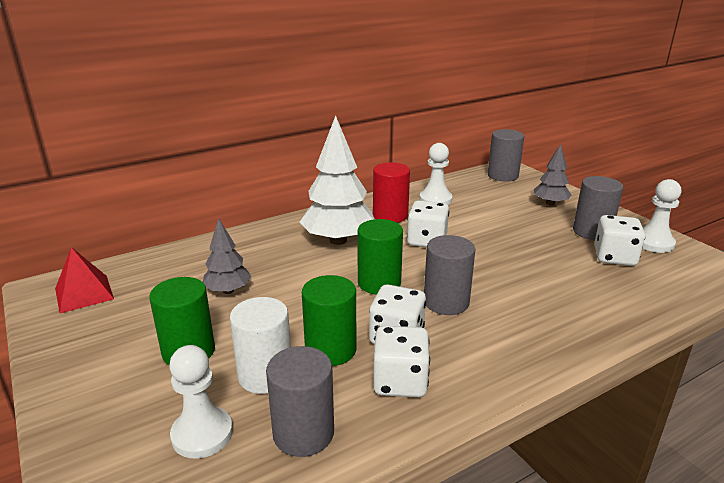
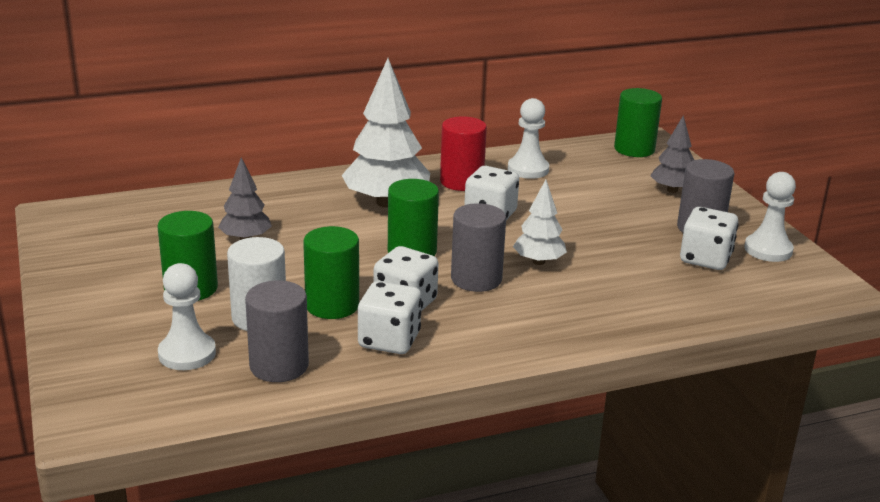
camera: 10 degrees right, 0 degrees up
red pyramid [55,247,114,313] -> none
grey cylinder [488,129,524,181] -> green cylinder [614,88,662,157]
none -> white tree [513,180,567,265]

